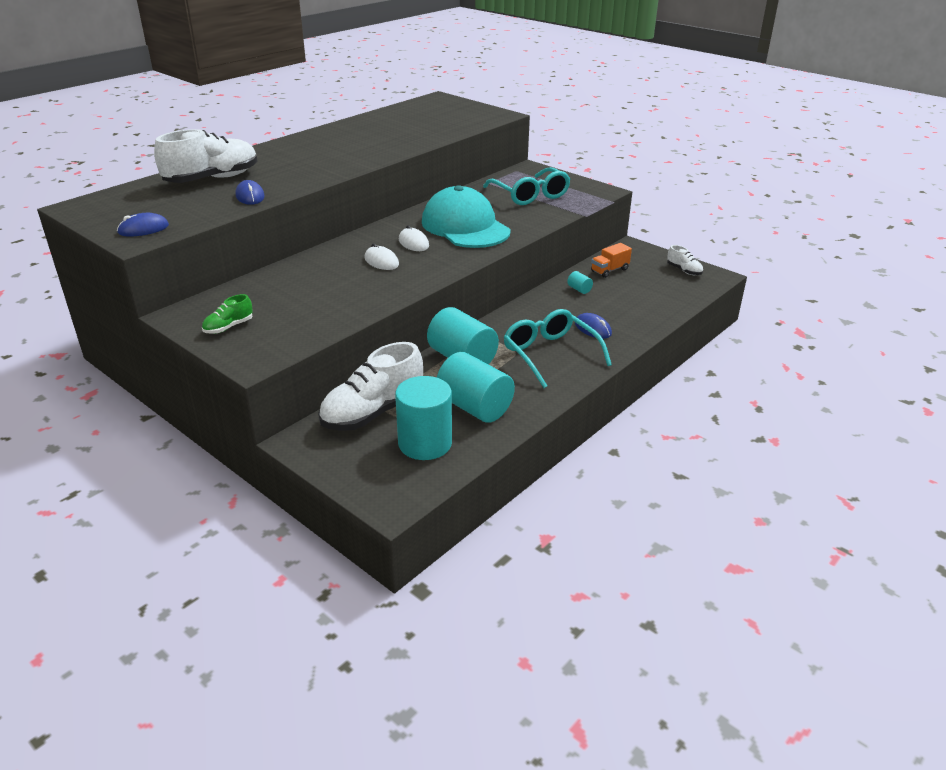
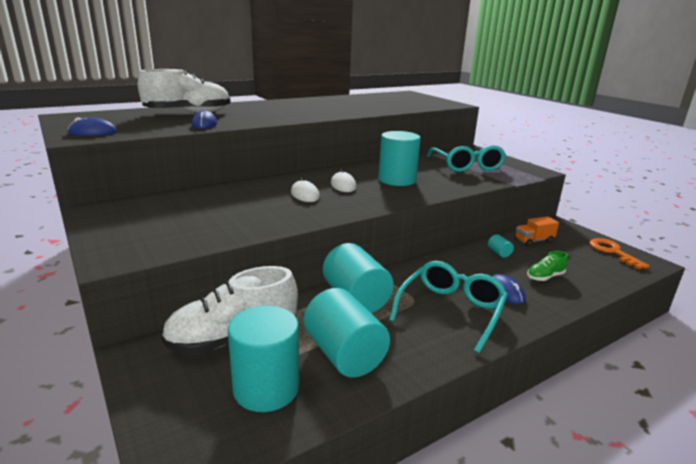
camera: 15 degrees right, 10 degrees down
green shoe [202,294,253,334] -> green shoe moved to [527,251,568,281]
turquoise cap [422,185,511,248] -> turquoise cylinder [378,131,421,186]
turquoise glasses [503,309,612,388] -> turquoise glasses turned 45 degrees clockwise [389,261,508,353]
white shoe [667,245,703,275] -> orange key [589,238,650,269]

